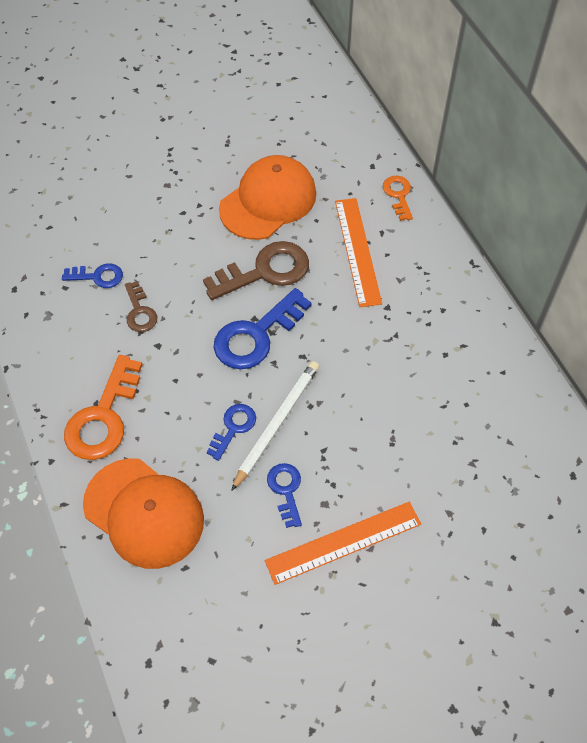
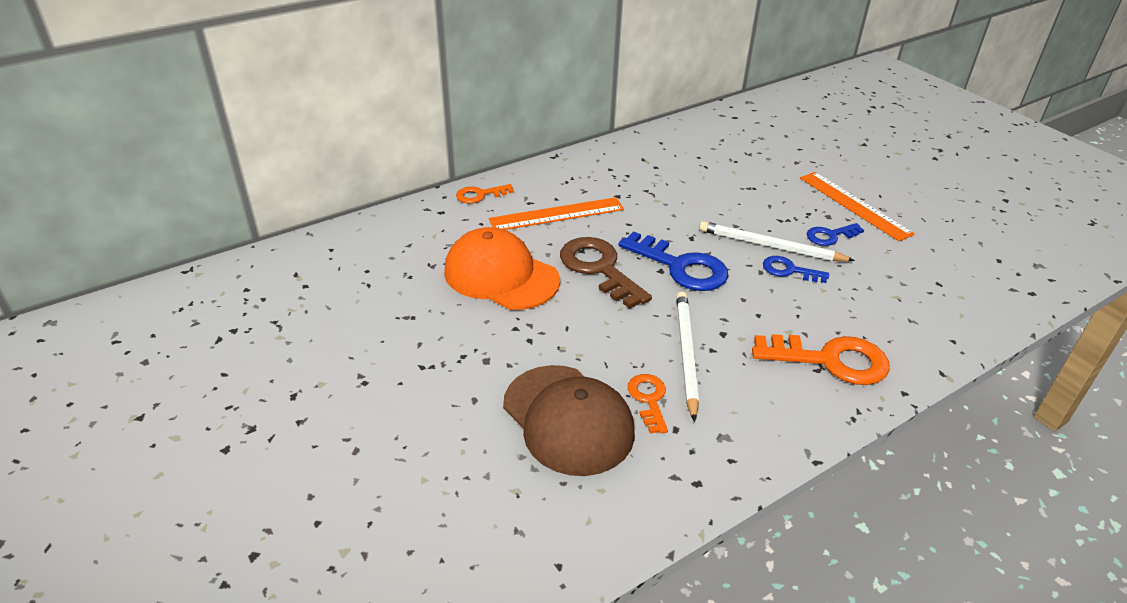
camera: 100 degrees left, 20 degrees down
blue key [62,263,123,288] -> orange key [628,374,668,433]
orange cap [83,458,204,569] -> none
brown key [125,281,157,332] -> white pencil [676,291,699,422]
none -> brown cap [503,365,635,476]

